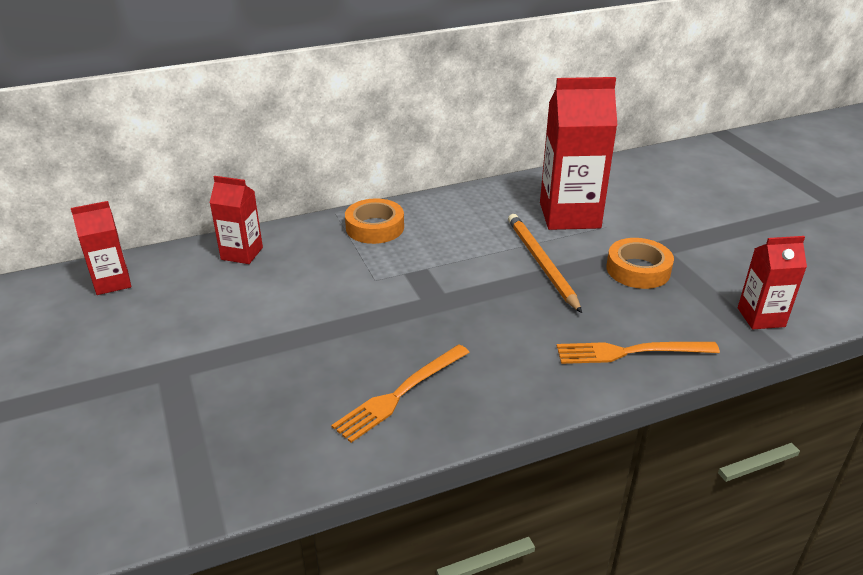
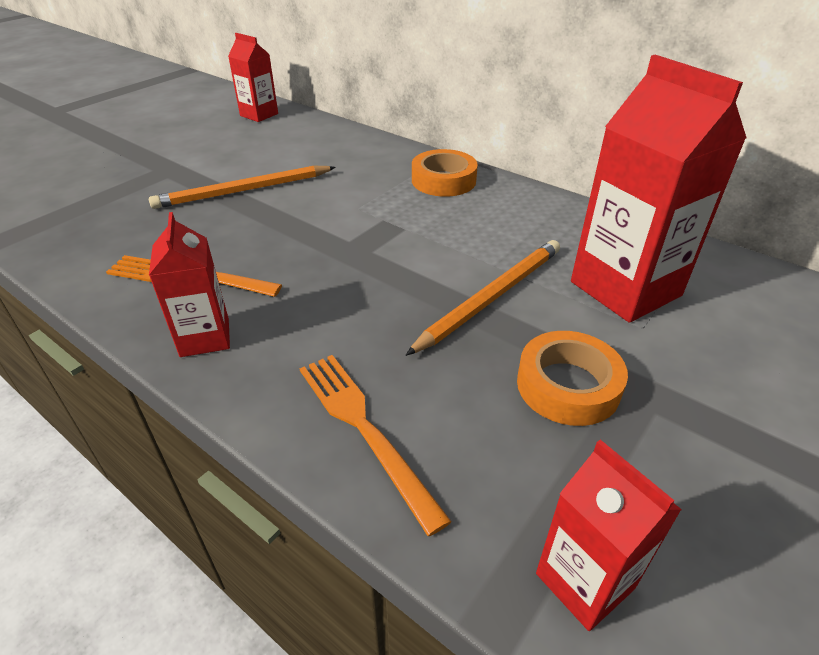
camera: 60 degrees right, 5 degrees up
red carton [210,176,263,264] -> red carton moved to [149,212,230,357]
none -> orange pencil [149,166,336,209]

